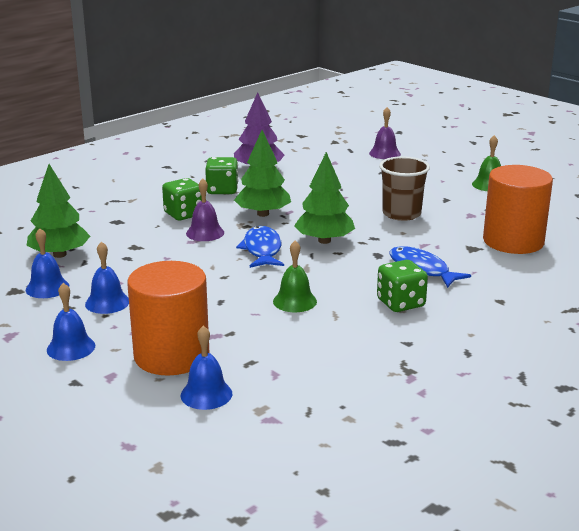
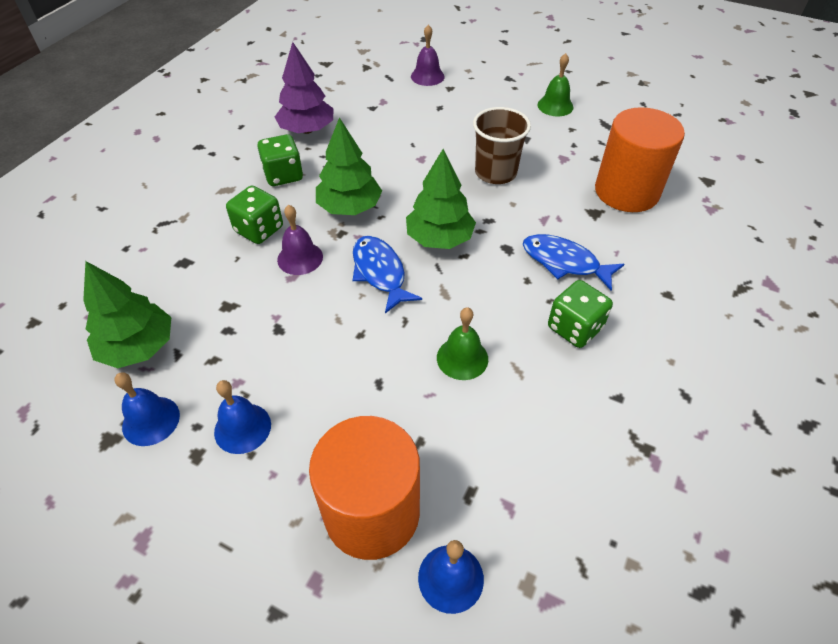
camera: 20 degrees left, 25 degrees up
blue bell [47,283,95,361] -> none

